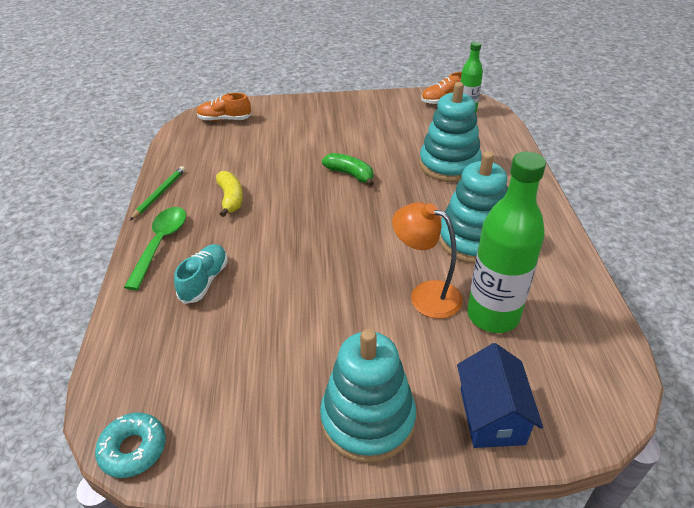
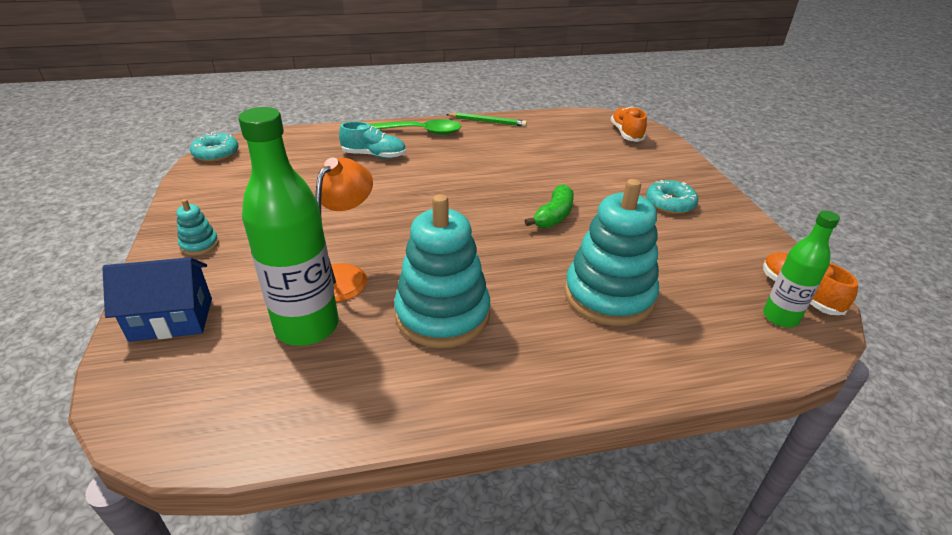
camera: 80 degrees right, 5 degrees down
yellow banana [216,171,243,217] -> none
turquoise stacking toy [320,329,416,463] -> turquoise stacking toy [176,199,219,256], size x0.44
none -> turquoise donut [646,180,698,214]

